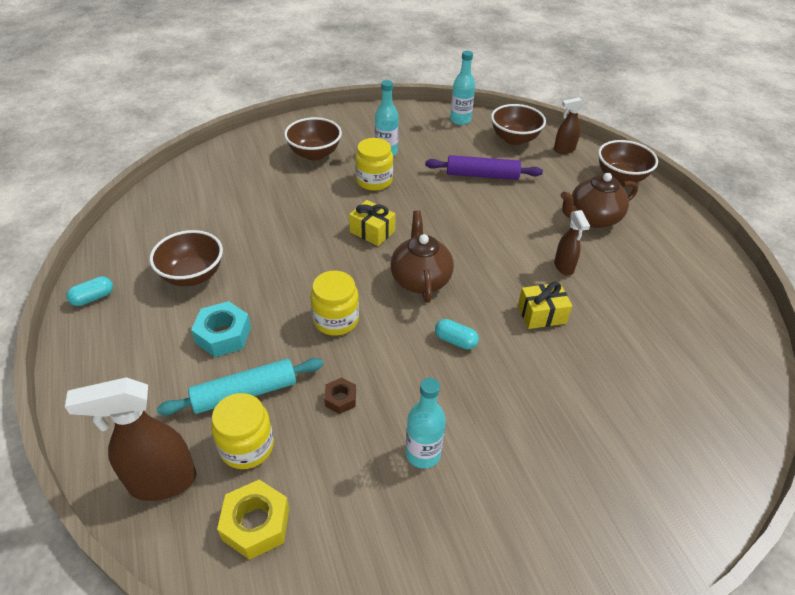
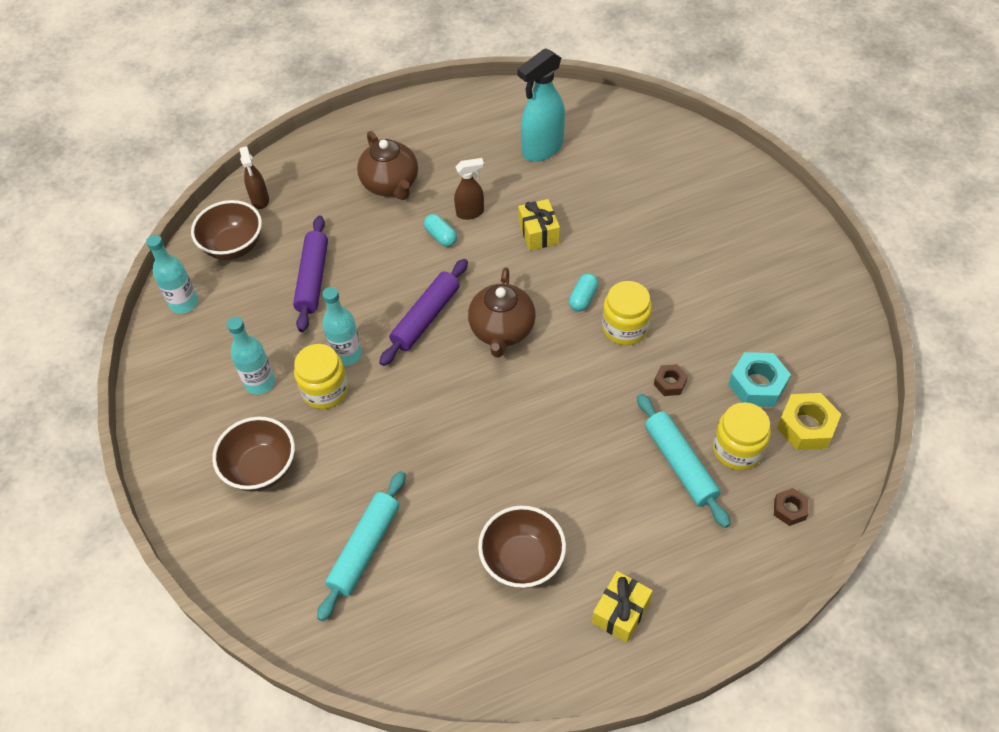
camera: 90 degrees left, 10 degrees up
brown spray bottle [65,377,197,501] -> brown nut [774,488,809,526]
turquoise capsule [66,276,113,306] -> turquoise capsule moved to [424,214,457,247]
turquoise nut [191,301,251,357] -> turquoise nut moved to [728,352,791,407]
yellow jar [310,271,359,336] -> yellow jar moved to [602,281,652,345]
yellow gift [349,200,396,246] -> yellow gift moved to [592,571,653,643]
brown teapot [391,211,454,303] -> brown teapot turned 75 degrees counterclockwise [468,267,536,357]
turquoise bottle [406,378,446,469] -> turquoise bottle moved to [322,287,362,366]
brown bowl [598,140,658,184] -> none
none -> turquoise rolling pin [317,471,406,621]
none -> purple rolling pin [379,259,468,366]
none -> turquoise spray bottle [517,48,565,162]

